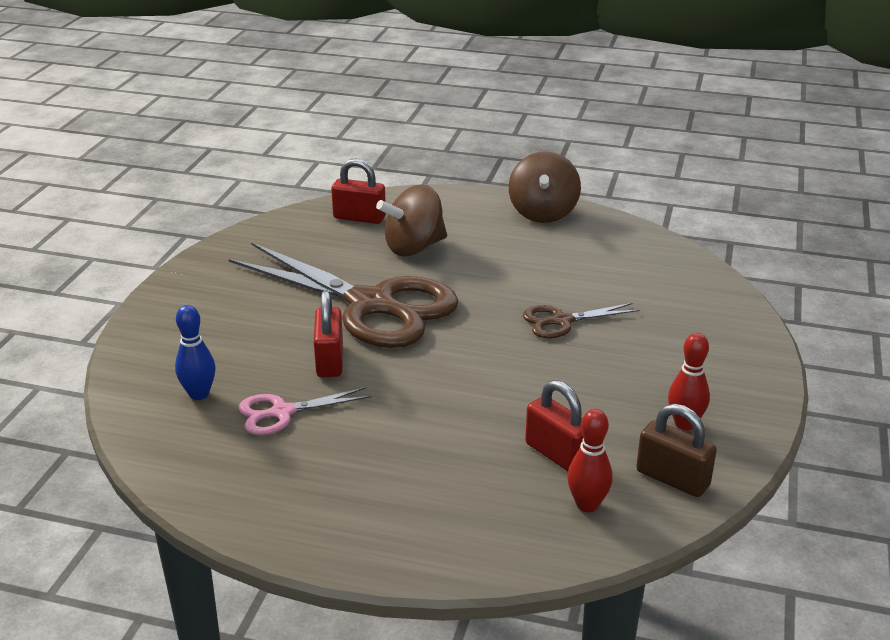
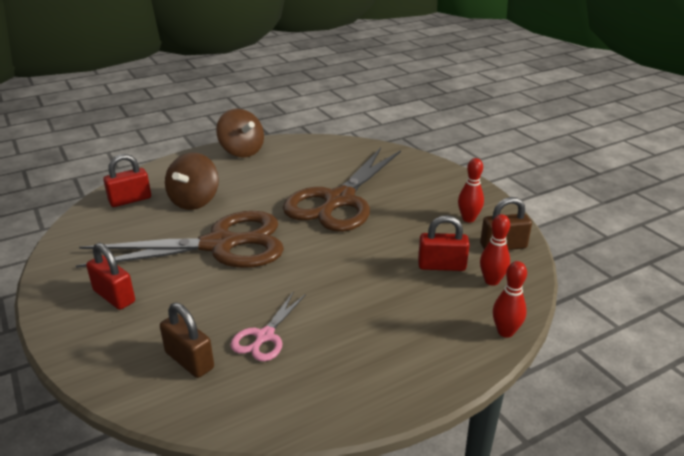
camera: 45 degrees left, 0 degrees up
blue bowling pin [175,305,215,400] -> brown padlock [160,303,214,378]
red padlock [314,290,343,377] -> red padlock moved to [86,243,135,310]
brown scissors [523,303,639,339] -> brown scissors [283,148,401,232], size x2.23
none -> red bowling pin [493,261,527,338]

